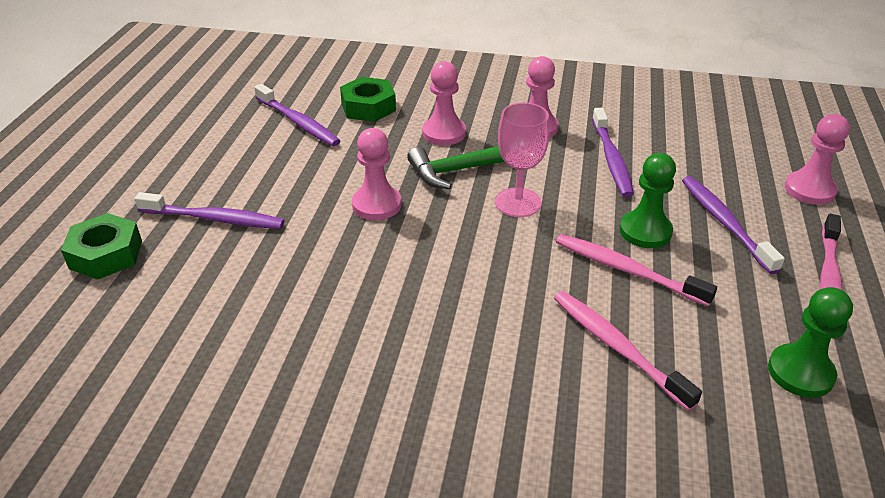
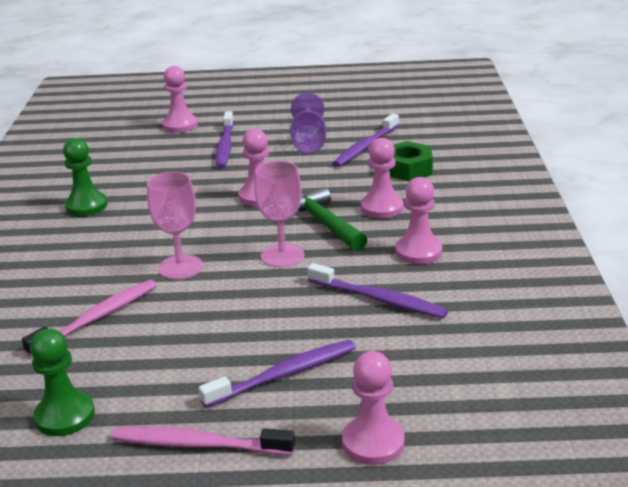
camera: 80 degrees right, 10 degrees down
green nut [61,213,142,280] -> pink pawn [162,66,198,133]
pink toothbrush [556,234,717,306] -> none
purple toothbrush [592,108,634,197] -> purple toothbrush turned 135 degrees counterclockwise [307,263,448,318]
green pawn [620,153,676,248] -> green pawn moved to [63,138,107,216]
none -> pink goblet [147,172,203,280]
none -> purple goblet [290,93,327,153]

